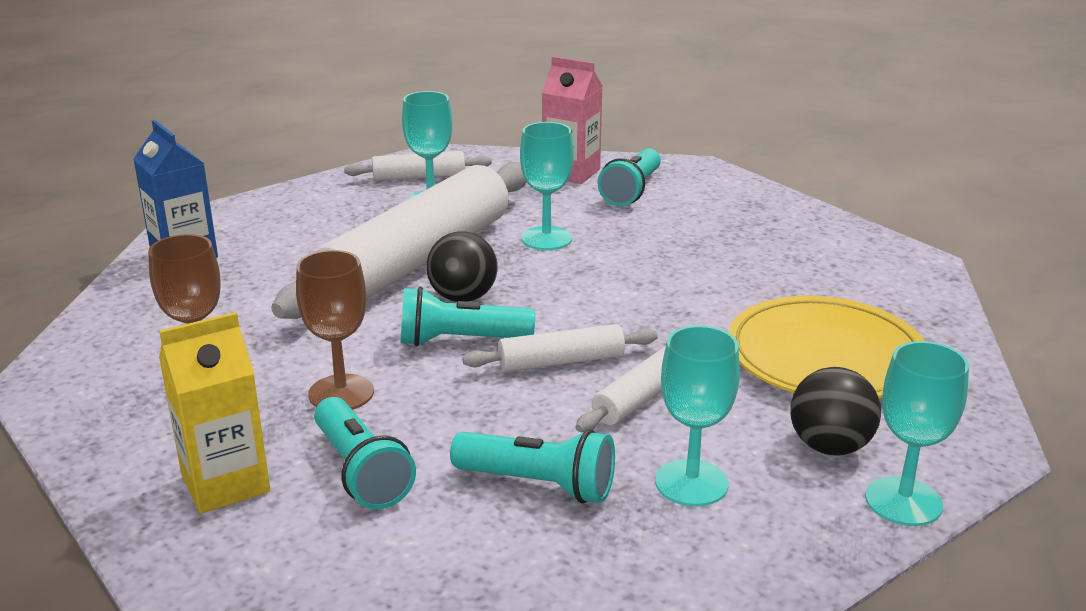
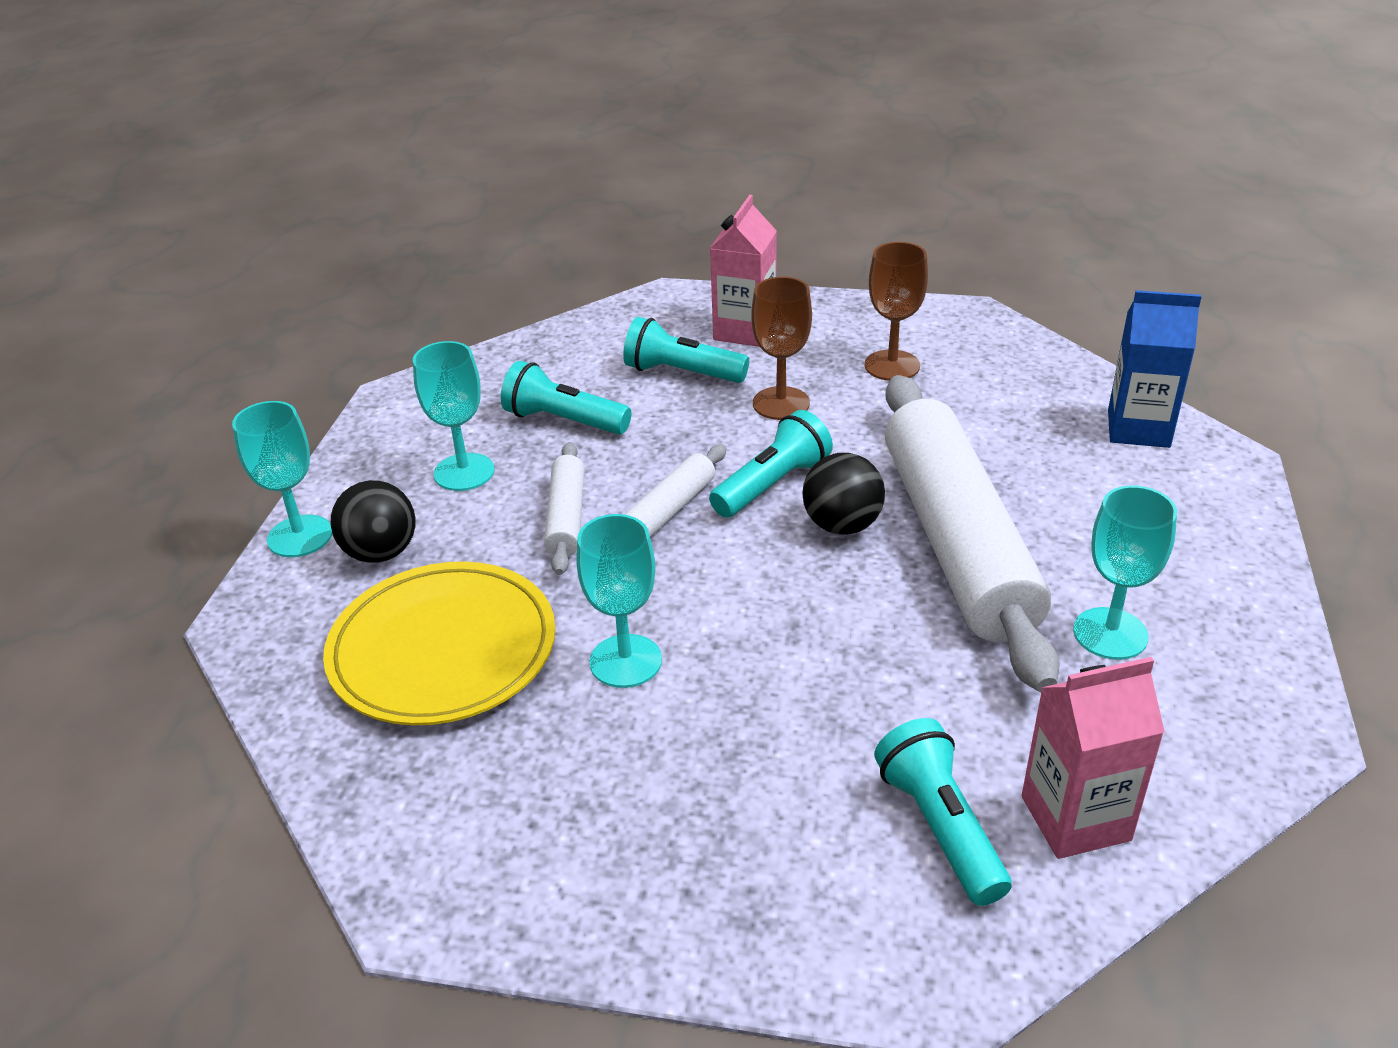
camera: 140 degrees right, 10 degrees up
yellow carton [159,312,270,514] -> pink carton [710,195,777,347]
white rolling pin [344,151,492,181] -> none
turquoise flashlight [450,429,615,503] -> turquoise flashlight turned 45 degrees clockwise [501,361,631,434]
turquoise goblet [520,122,574,250] -> turquoise goblet moved to [576,514,662,688]

